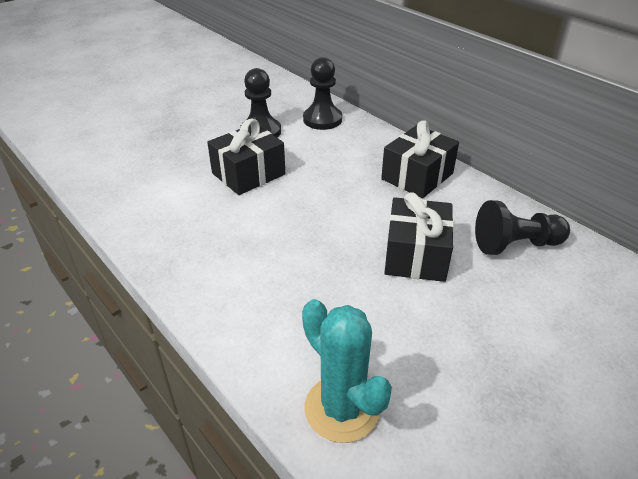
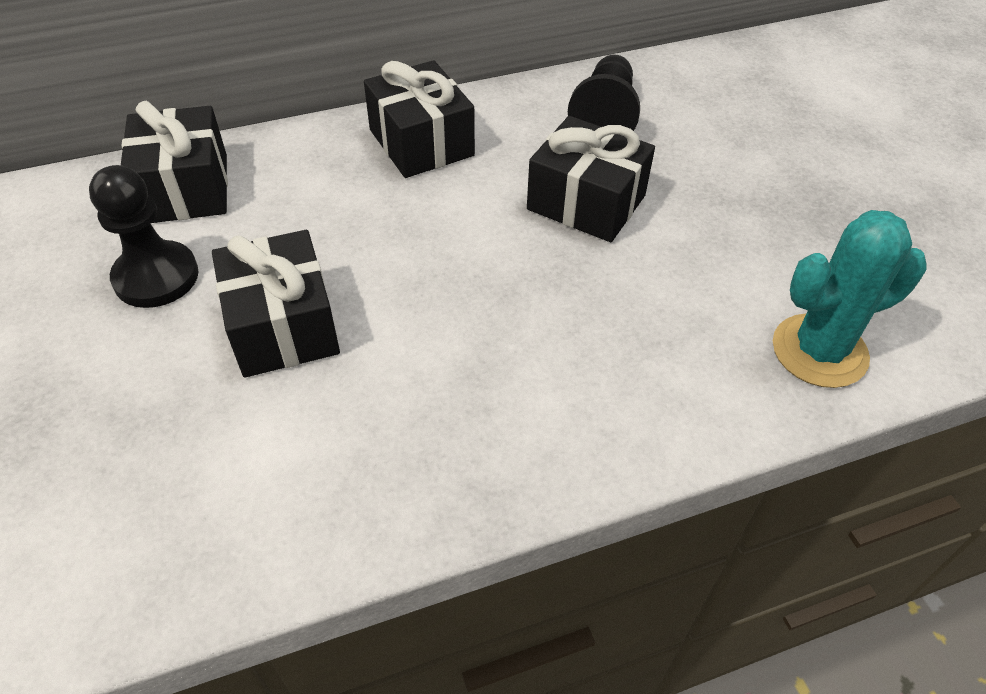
camera: 70 degrees left, 10 degrees up
black pawn [303,57,342,130] -> black gift [121,101,228,223]

